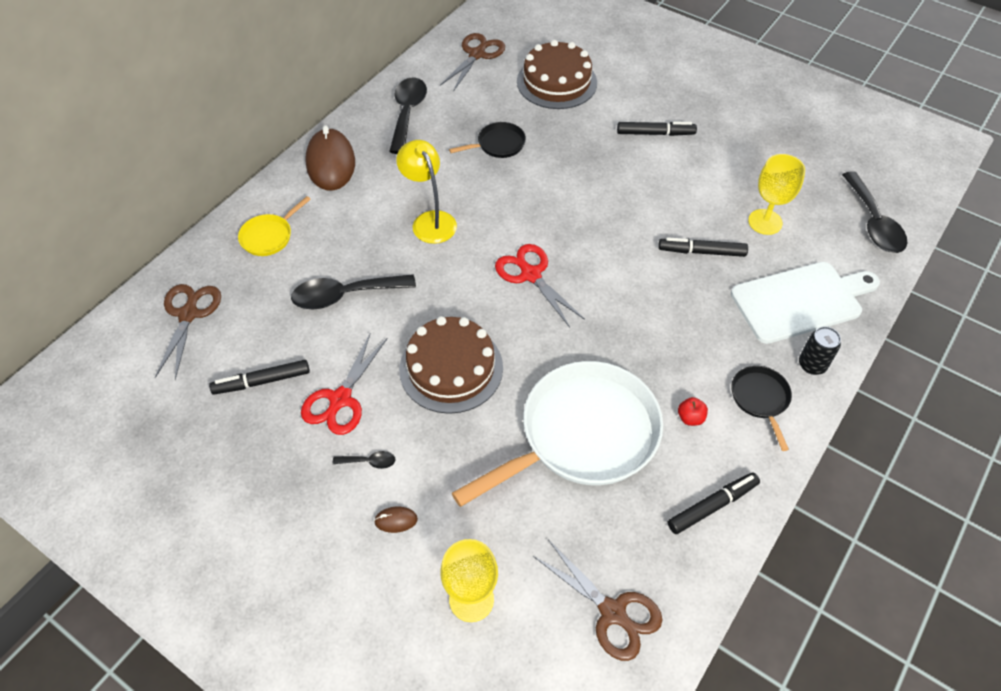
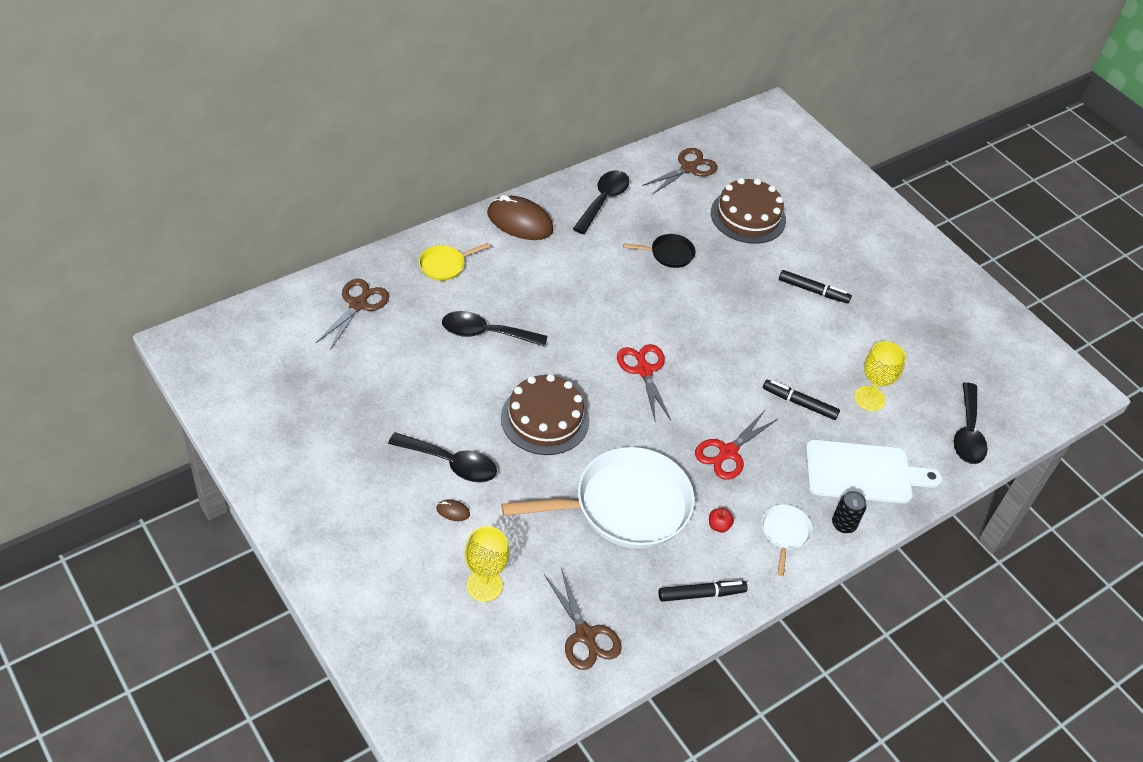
camera: 15 degrees right, 5 degrees down
black marker [209,360,310,395] -> none
red scissors [301,332,388,435] -> red scissors moved to [695,410,779,480]
brown mouse [305,125,355,191] -> brown mouse turned 75 degrees counterclockwise [487,195,554,240]
black spoon [333,451,396,469] -> black spoon [388,432,497,482], size x2.22
yellow lamp [396,140,457,244] -> none
black pan [731,366,792,451] -> white pan [761,504,813,576]

